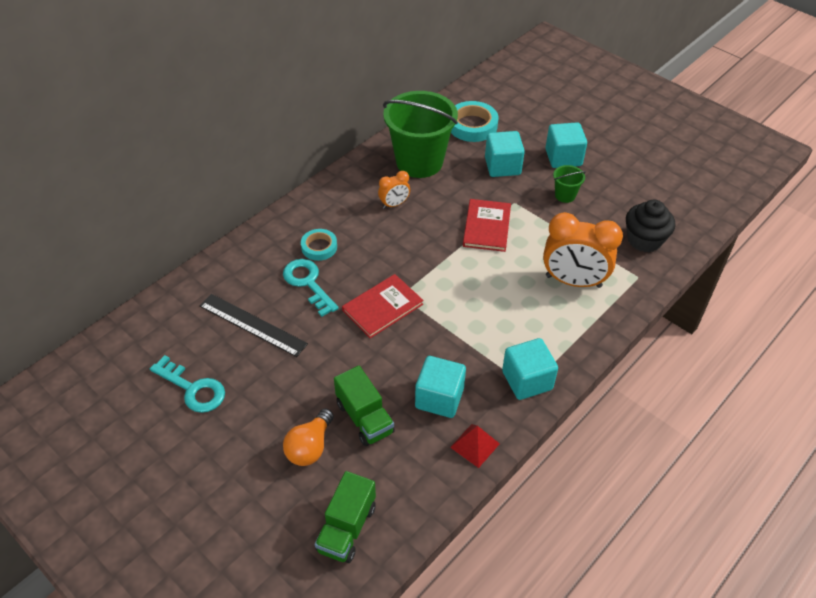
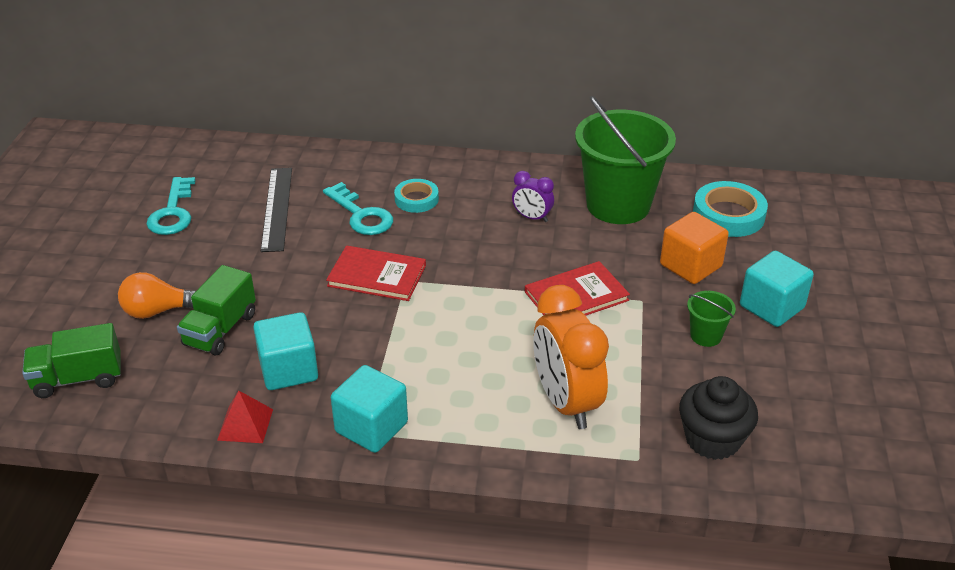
camera: 55 degrees right, 10 degrees down
turquoise key [283,259,339,317] -> turquoise key turned 120 degrees clockwise [323,182,393,235]
orange clock [378,171,410,209] -> purple clock [512,171,554,222]
turquoise cube [485,131,525,177] -> orange cube [660,212,729,284]

